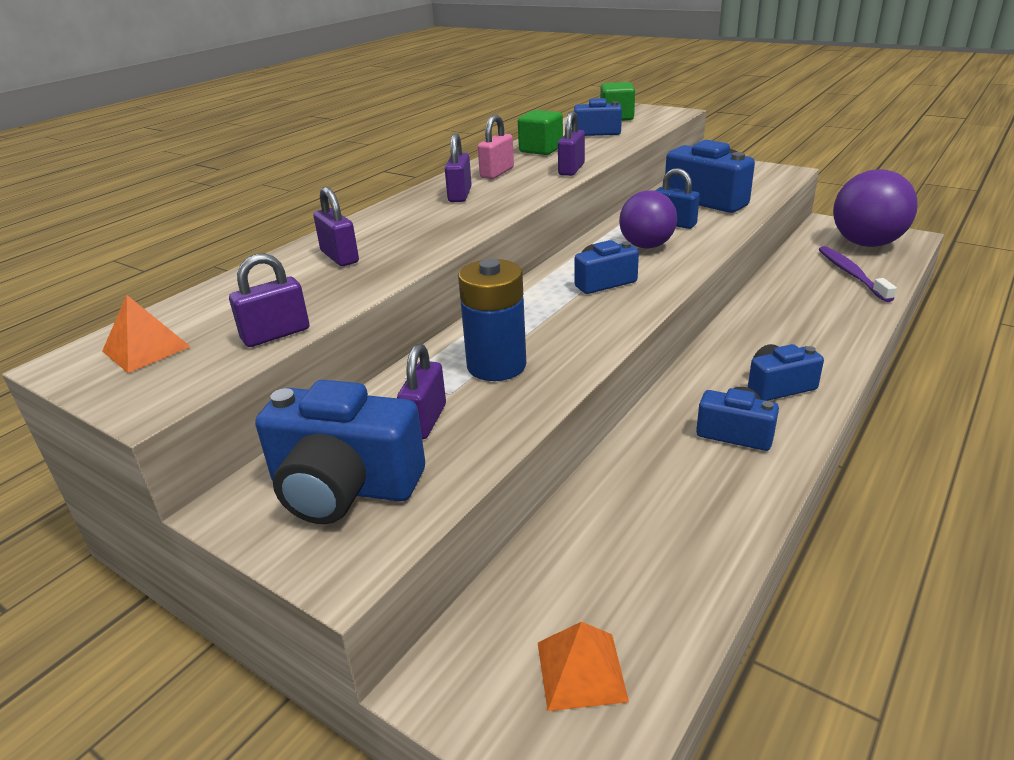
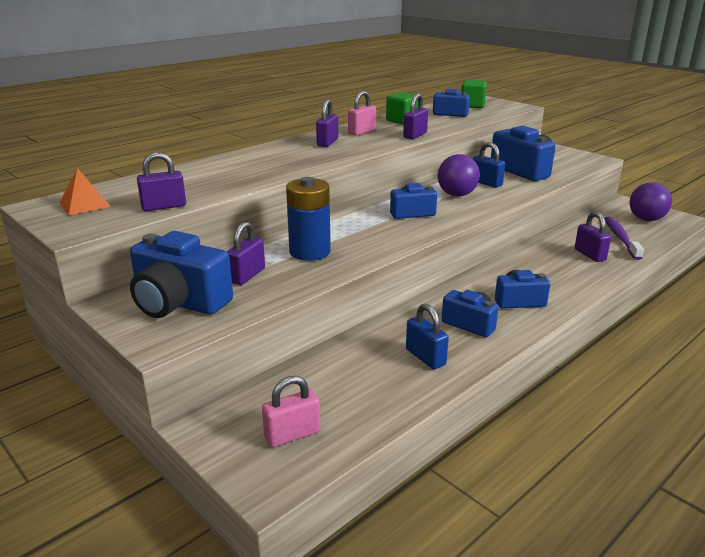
camera: 10 degrees right, 5 degrees down
purple padlock [313,187,359,266] -> purple padlock moved to [575,212,611,262]
orange pyramid [538,622,629,711] -> pink padlock [262,376,320,447]
purple ball [833,169,918,247] -> purple ball [630,182,672,221], size x0.66
none -> blue padlock [406,304,449,369]

